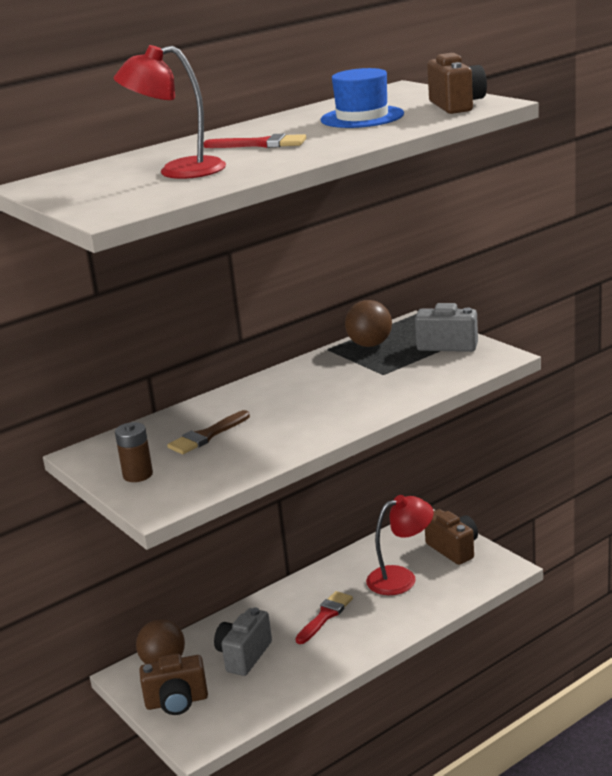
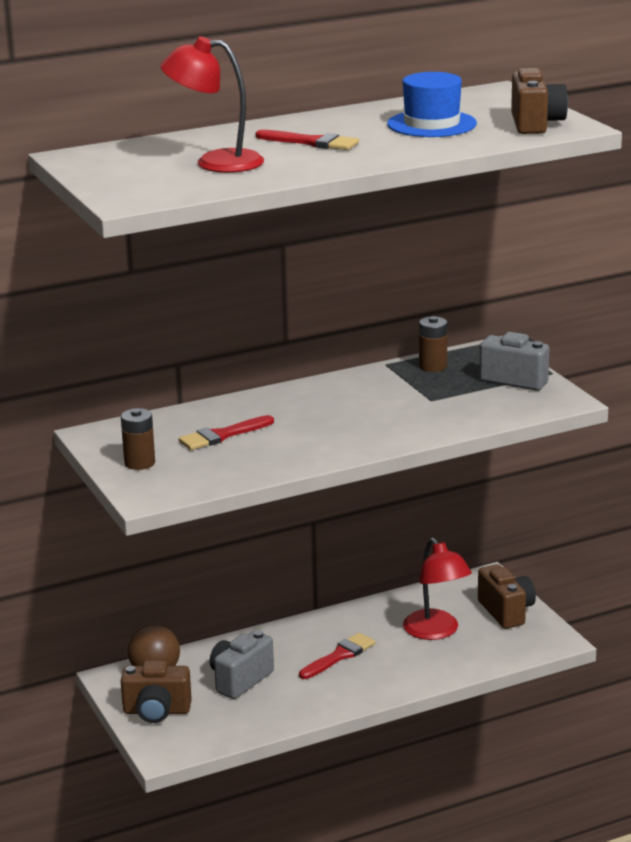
camera: 10 degrees right, 0 degrees up
brown brush [167,410,250,454] -> red brush [179,415,274,450]
brown ball [345,300,392,347] -> brown battery [419,316,448,372]
red lamp [366,495,434,595] -> red lamp turned 75 degrees clockwise [403,538,472,640]

